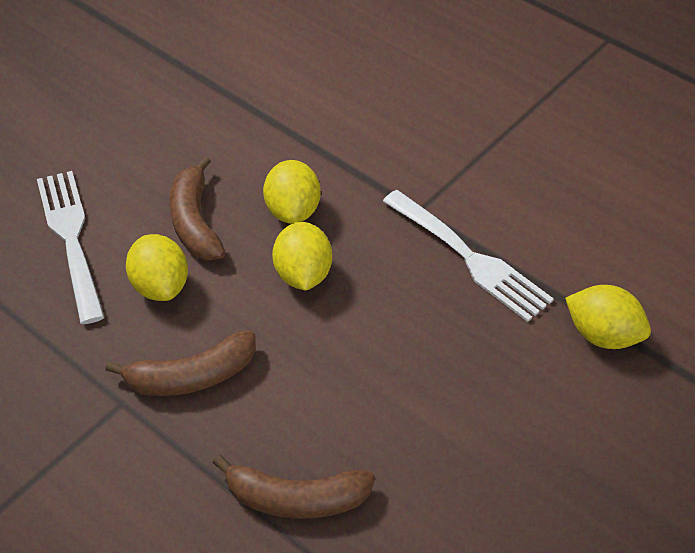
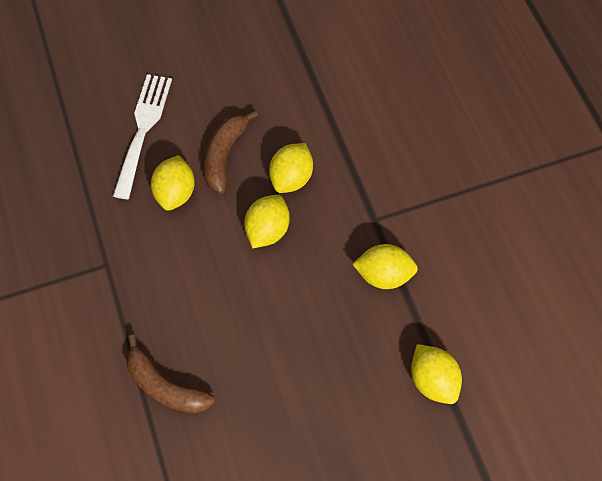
camera: 30 degrees right, 15 degrees up
brown banana [105,330,256,396] -> none
white fork [382,190,554,322] -> yellow lemon [352,244,418,289]

